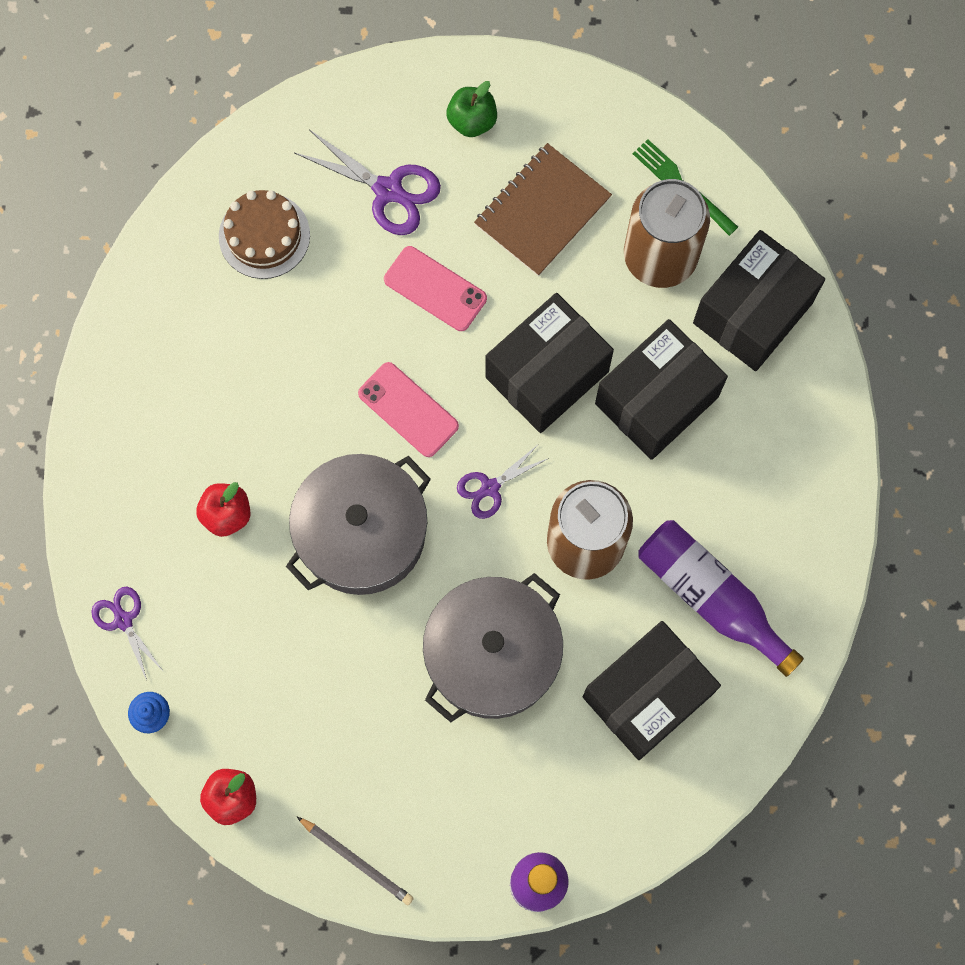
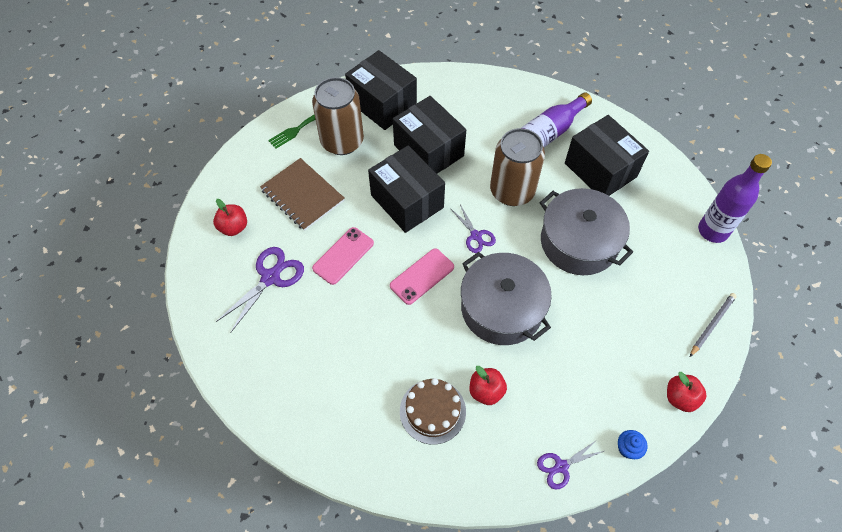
camera: 85 degrees left, 15 degrees down
brown cake [219,190,310,279] -> brown cake moved to [400,378,466,445]
green apple [447,81,497,137] -> red apple [213,199,247,236]

